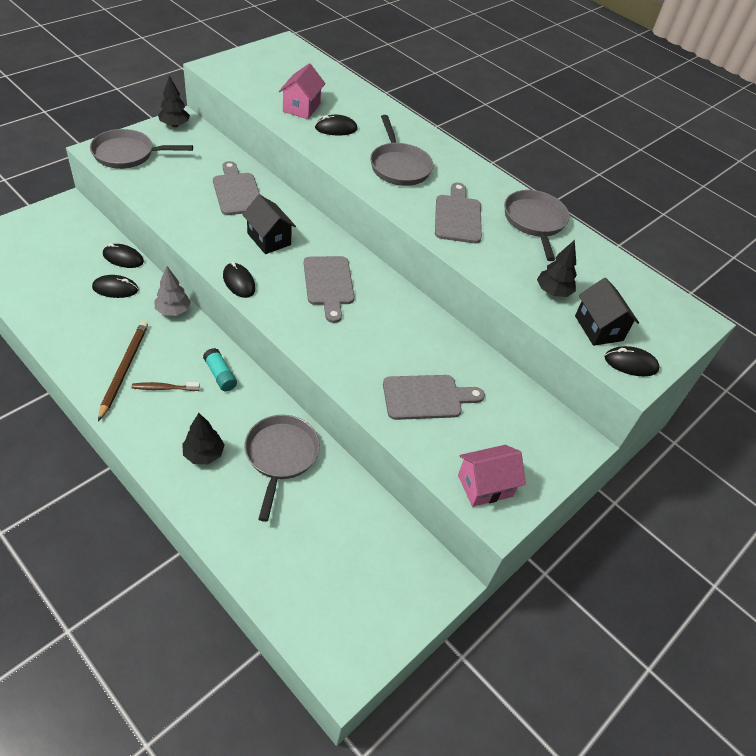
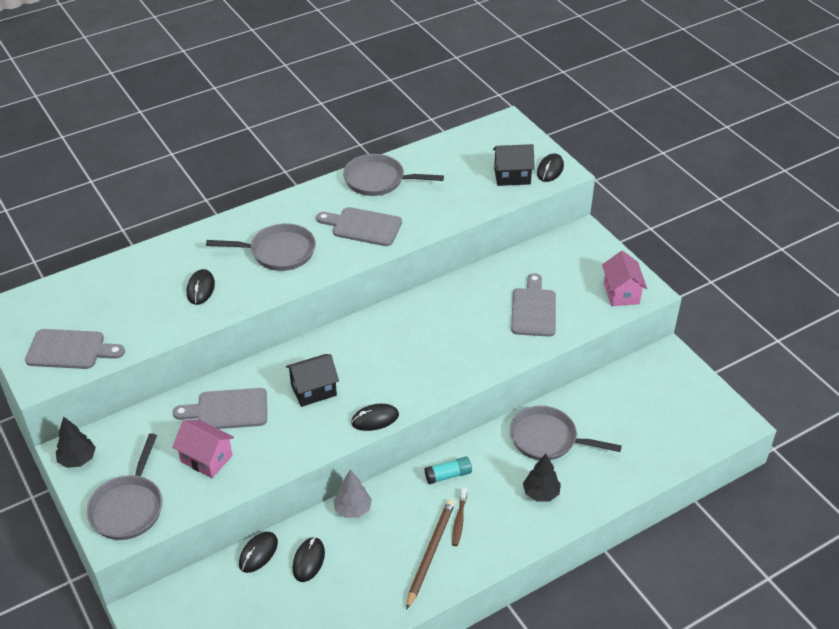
camera: 70 degrees left, 5 degrees down
brown pencil [98,321,148,422] -> brown pencil turned 90 degrees clockwise [406,499,455,610]
pink house [279,63,326,119] -> pink house moved to [172,419,234,478]
grey cutting board [304,256,355,323] -> grey cutting board moved to [25,329,125,369]
black tree [537,240,577,297] -> none

